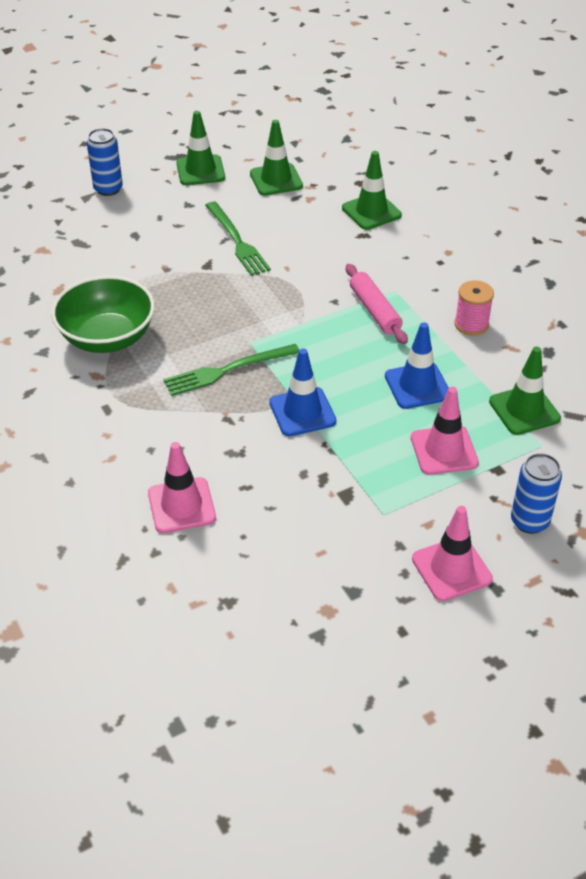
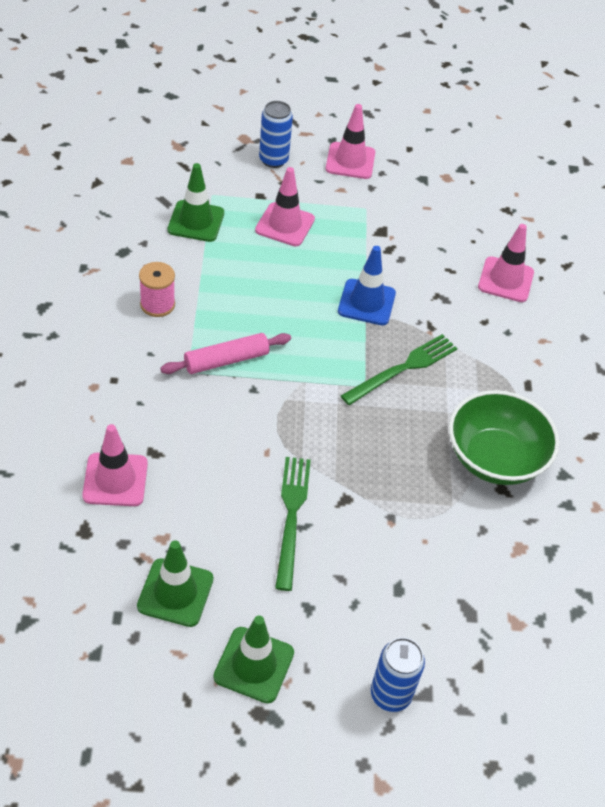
camera: 155 degrees left, 5 degrees up
green fork [163,344,299,396] -> green fork turned 45 degrees counterclockwise [341,334,458,405]
green traffic cone [342,151,402,230] -> pink traffic cone [82,424,148,506]
pink rolling pin [346,264,408,344] -> pink rolling pin turned 60 degrees clockwise [160,333,291,374]
blue traffic cone [385,322,449,409] -> none

